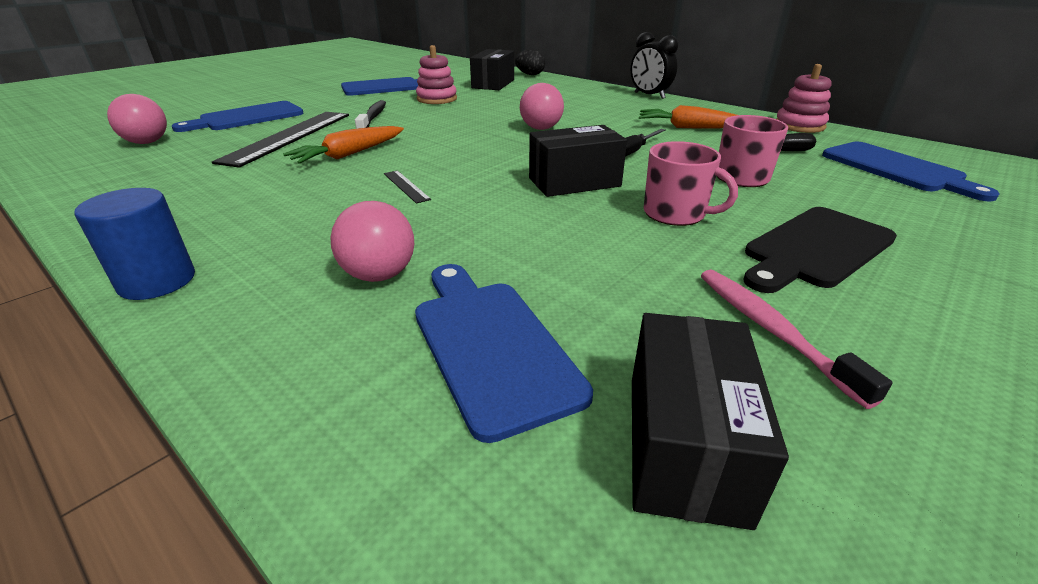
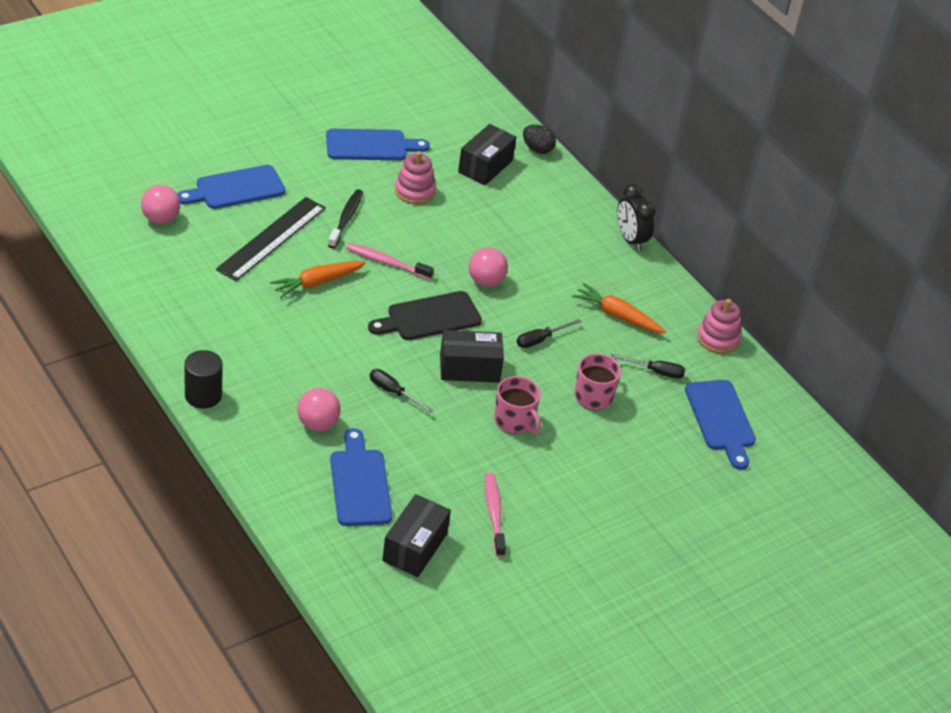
camera: 10 degrees right, 10 degrees up
blue cylinder [74,188,195,300] -> black cylinder [184,350,223,409]
black ruler [384,170,431,204] -> none
black cutting board [744,207,897,293] -> black cutting board moved to [368,291,482,340]
none -> pink toothbrush [346,243,434,280]
none -> black screwdriver [370,369,434,413]

